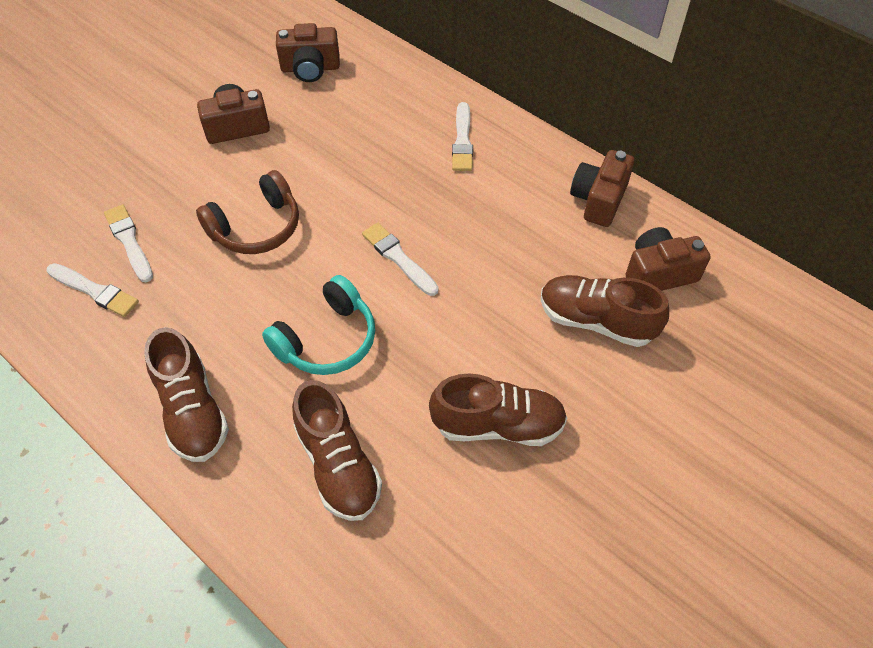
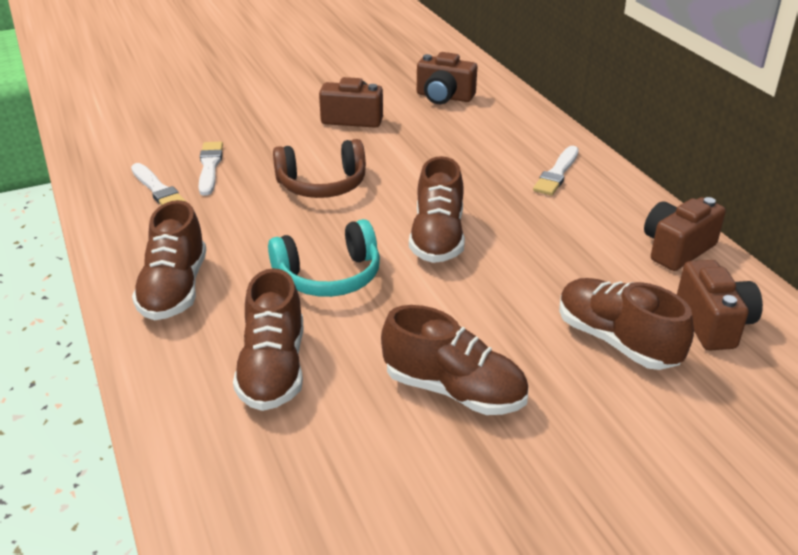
camera: 25 degrees right, 20 degrees down
white brush [362,223,439,296] -> brown shoe [409,156,465,263]
brown camera [626,227,710,291] -> brown camera turned 75 degrees clockwise [677,260,763,350]

